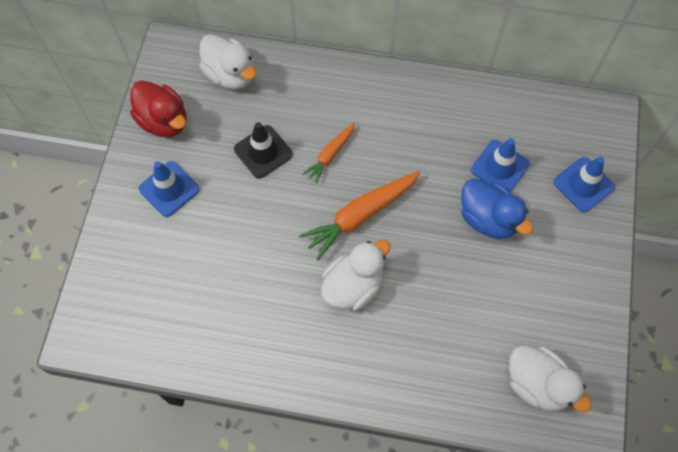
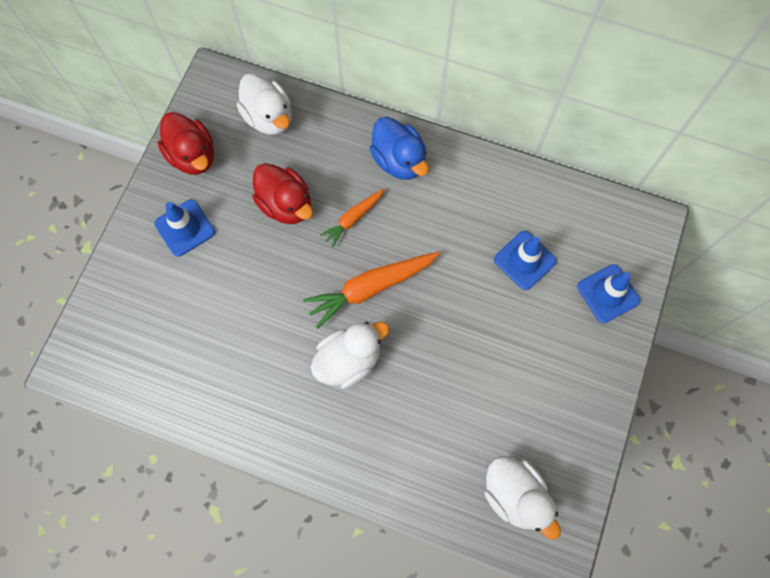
camera: 10 degrees right, 5 degrees up
black traffic cone [234,122,293,179] -> red duck [252,163,313,224]
blue duck [461,178,533,239] -> blue duck moved to [370,117,429,180]

